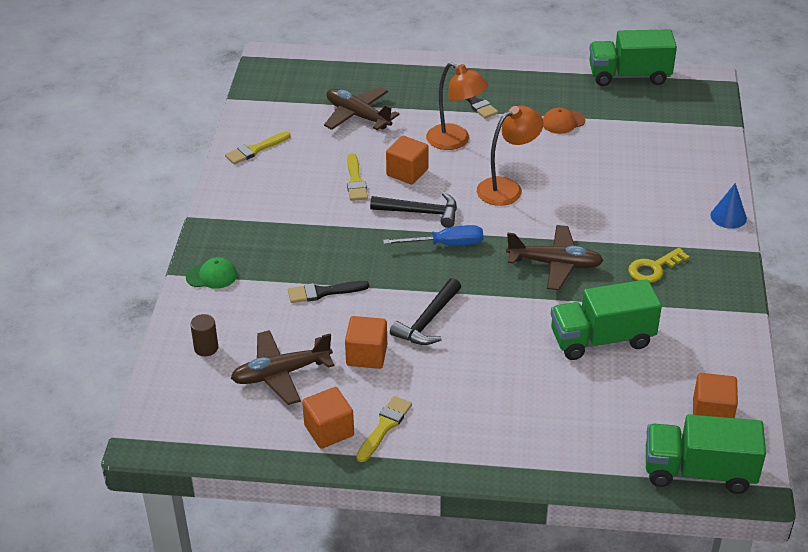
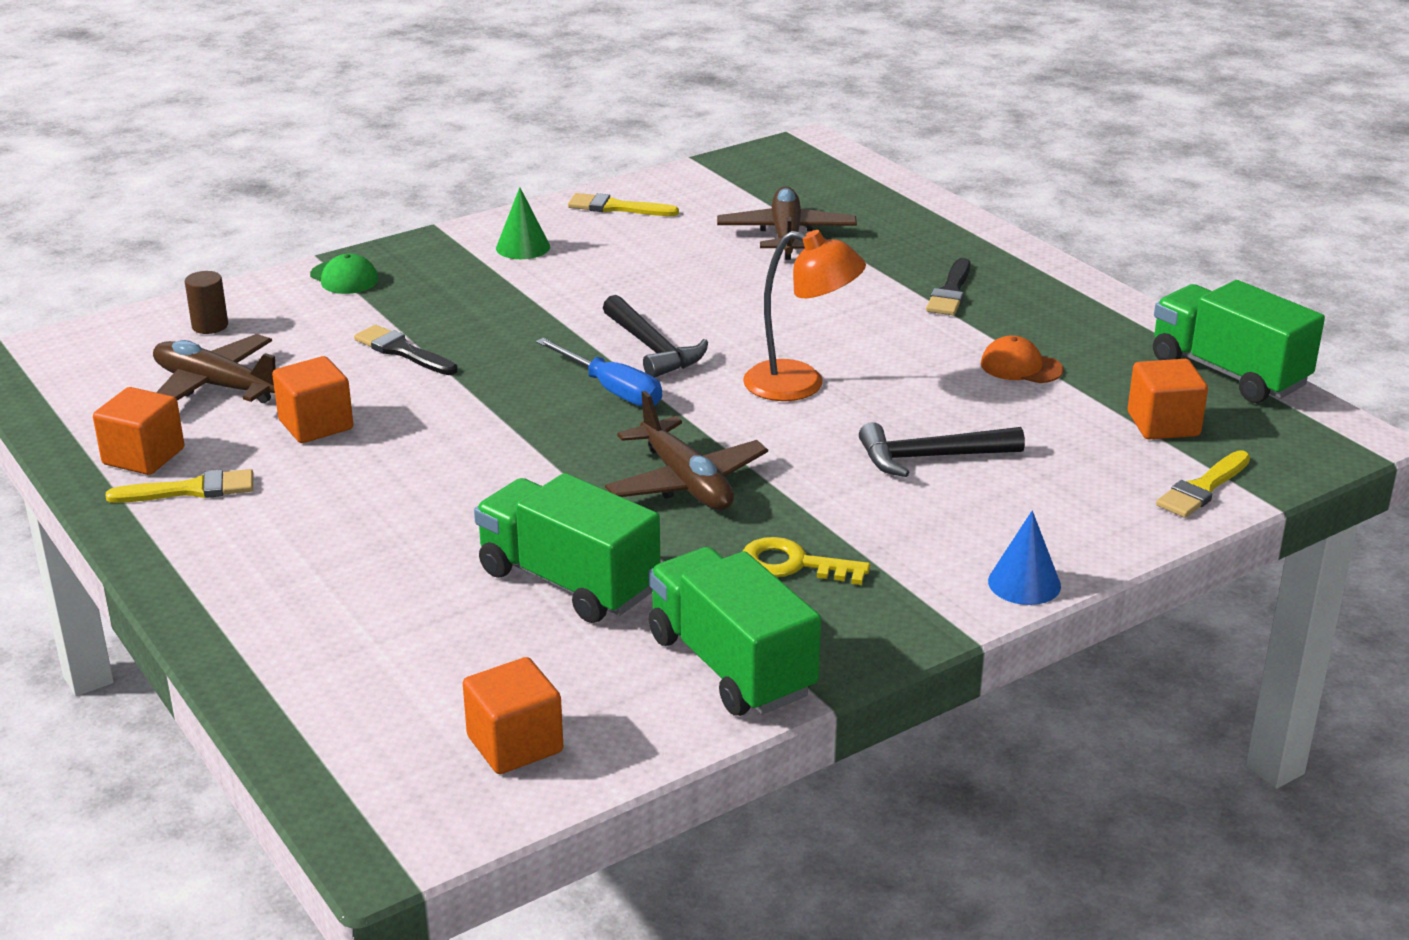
camera: 50 degrees right, 10 degrees down
yellow brush [347,153,368,201] -> yellow brush moved to [1156,450,1250,518]
orange cube [386,136,429,184] -> orange cube moved to [1128,359,1208,440]
black hammer [390,278,461,345] -> black hammer moved to [859,422,1025,477]
orange lamp [426,62,488,150] -> none
green truck [646,414,766,494] -> green truck moved to [648,547,821,716]
none -> green cone [496,187,550,259]

